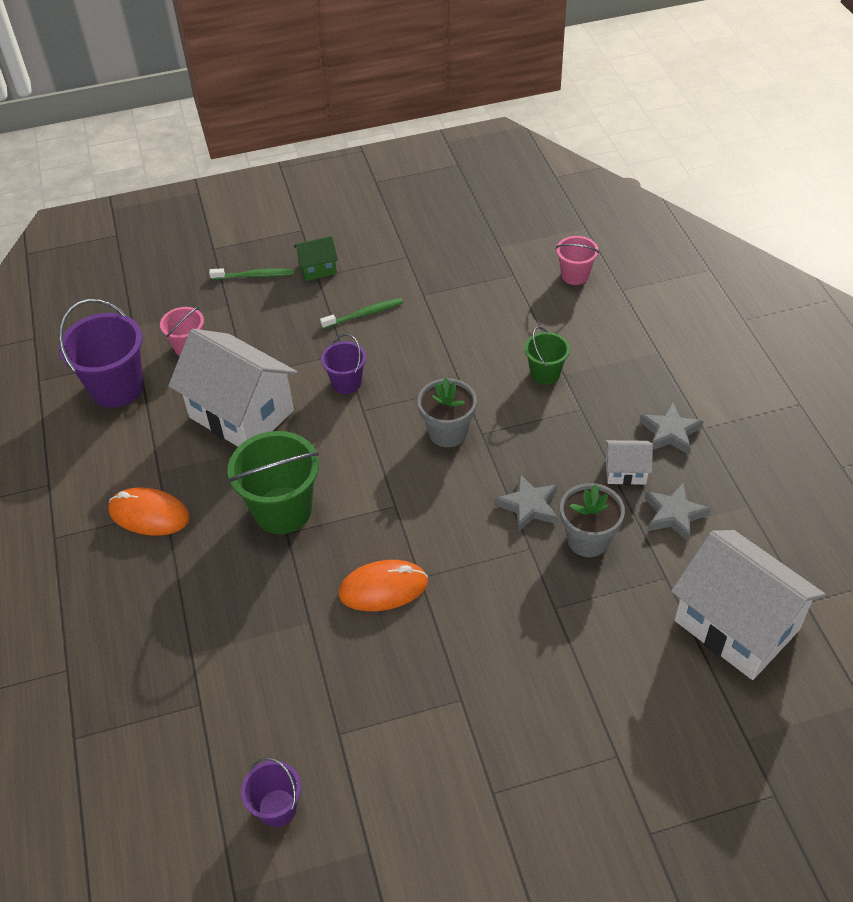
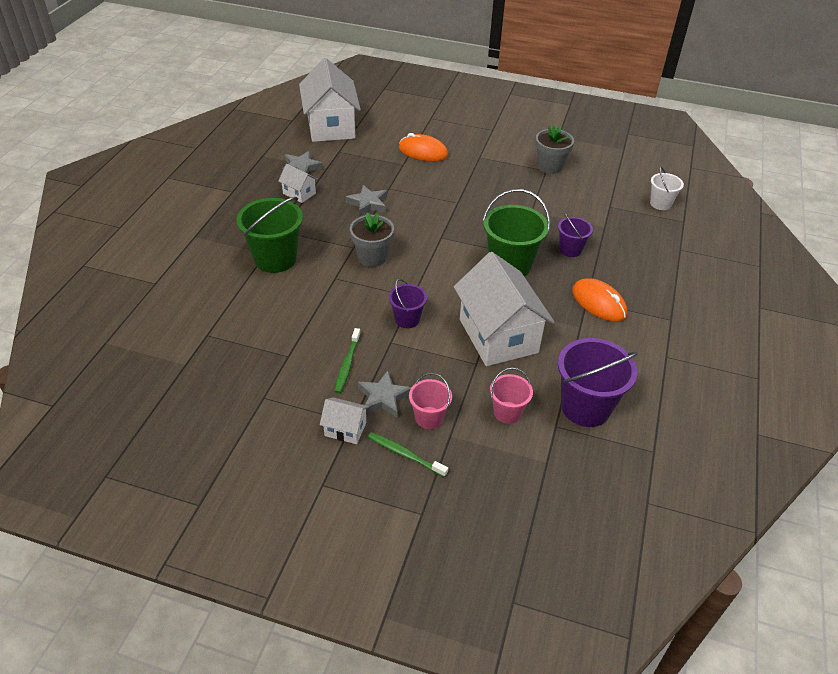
camera: 150 degrees left, 5 degrees down
purple bucket [241,757,301,827] -> purple bucket moved to [558,213,593,257]
green house [294,236,338,281] -> white house [320,397,369,444]
green toothbrush [320,298,403,329] -> green toothbrush turned 90 degrees counterclockwise [334,328,361,394]
orange mouse [339,560,428,611] -> orange mouse moved to [399,133,449,161]
green bucket [524,326,570,385] -> green bucket [236,197,303,273], size x1.80
pink bucket [556,236,599,285] -> pink bucket moved to [409,373,452,429]
grey flower pot [560,483,625,557] -> grey flower pot moved to [535,124,574,174]
grey star [640,401,704,455] -> grey star moved to [358,371,411,418]
none -> white bucket [650,167,684,210]

